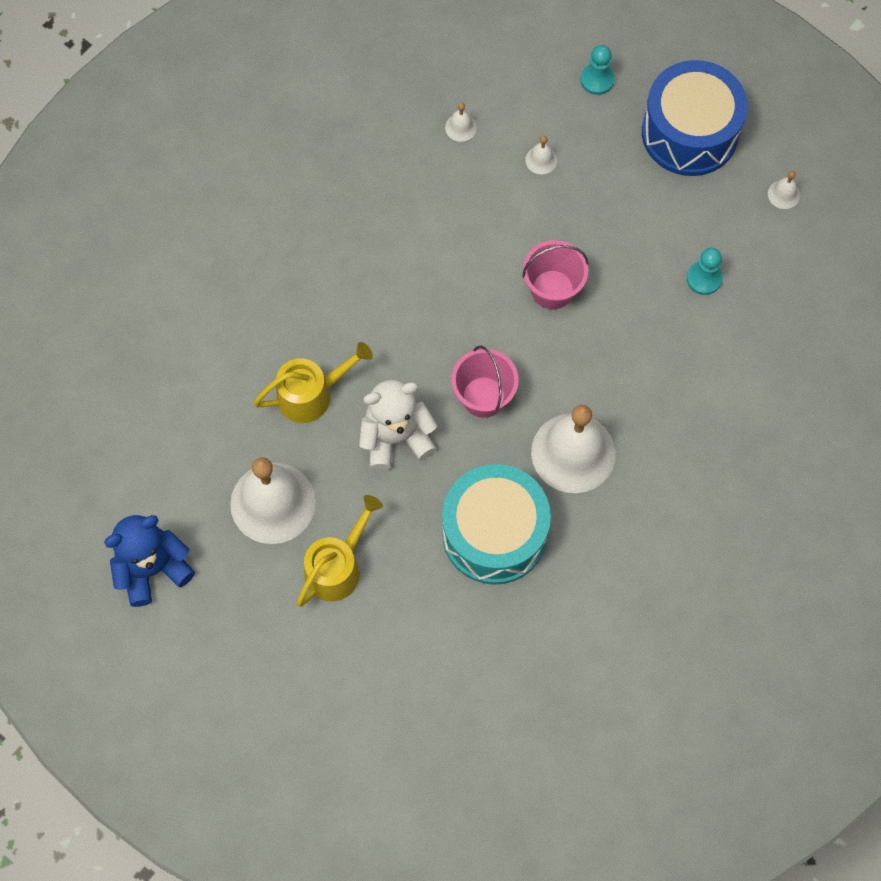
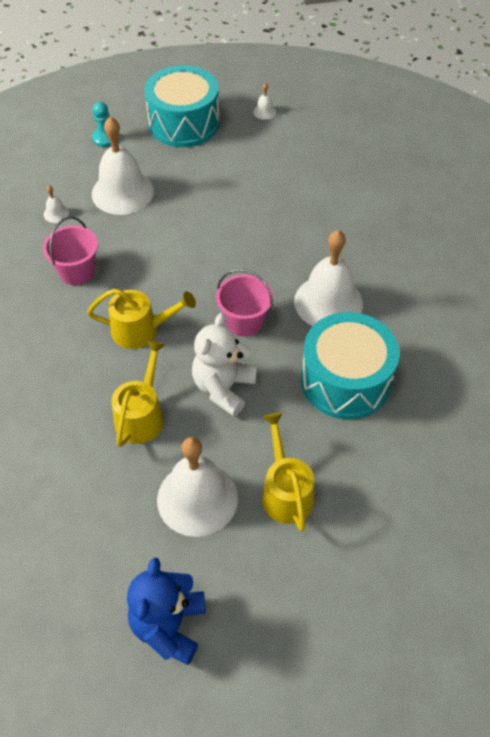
camera: 50 degrees left, 15 degrees down
pink bucket [522,240,589,309] -> pink bucket moved to [43,217,98,285]
white bell [525,136,557,174] -> white bell [92,117,154,215], size x2.48
blue drum [642,60,748,176] -> turquoise drum [144,65,219,147]
turquoise pawn [687,248,722,295] -> none
none -> yellow watering can [87,289,196,349]

